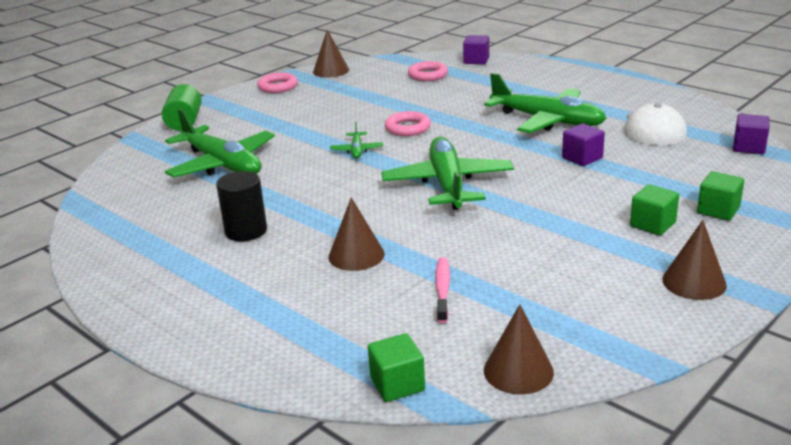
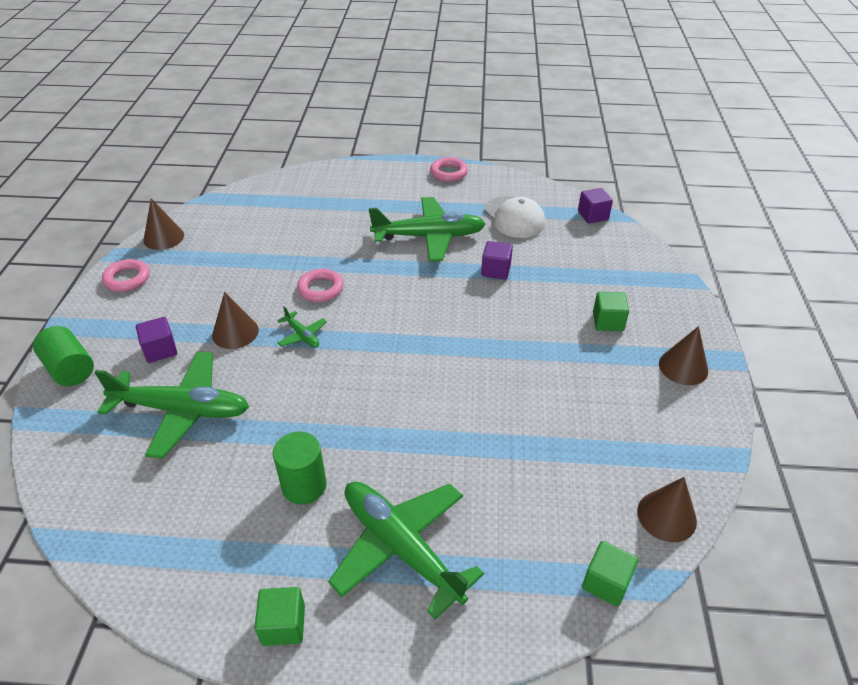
camera: 40 degrees left, 15 degrees up
black cylinder [216,171,267,241] -> green cylinder [273,431,327,505]
brown cone [329,197,384,271] -> brown cone moved to [212,292,259,349]
green plane [381,137,514,210] -> green plane moved to [328,481,484,619]
pink ring [408,61,448,81] -> pink ring moved to [430,157,468,182]
pink toothbrush [435,257,450,323] -> none
purple cube [463,35,489,64] -> purple cube moved to [136,317,177,363]
green cube [697,171,744,220] -> green cube moved to [255,587,305,646]

